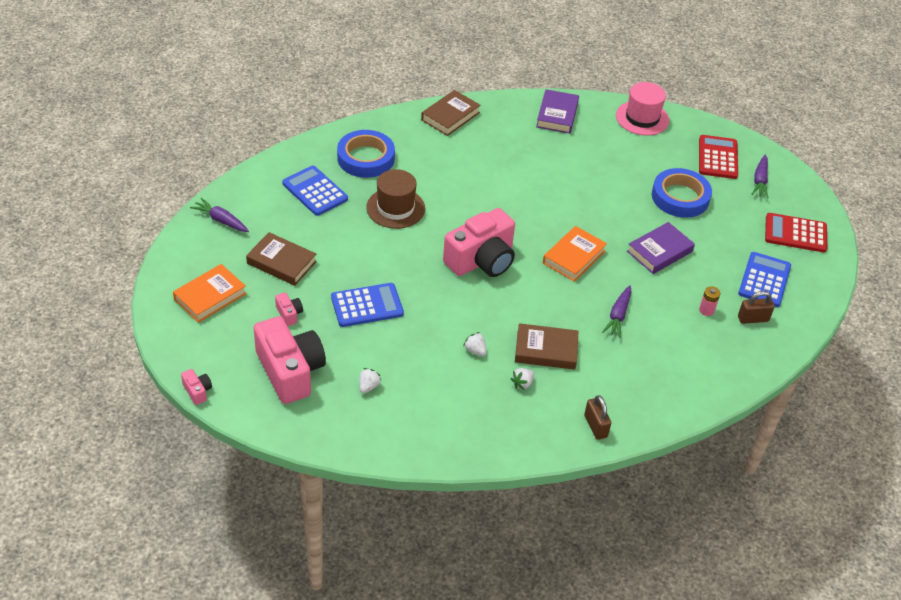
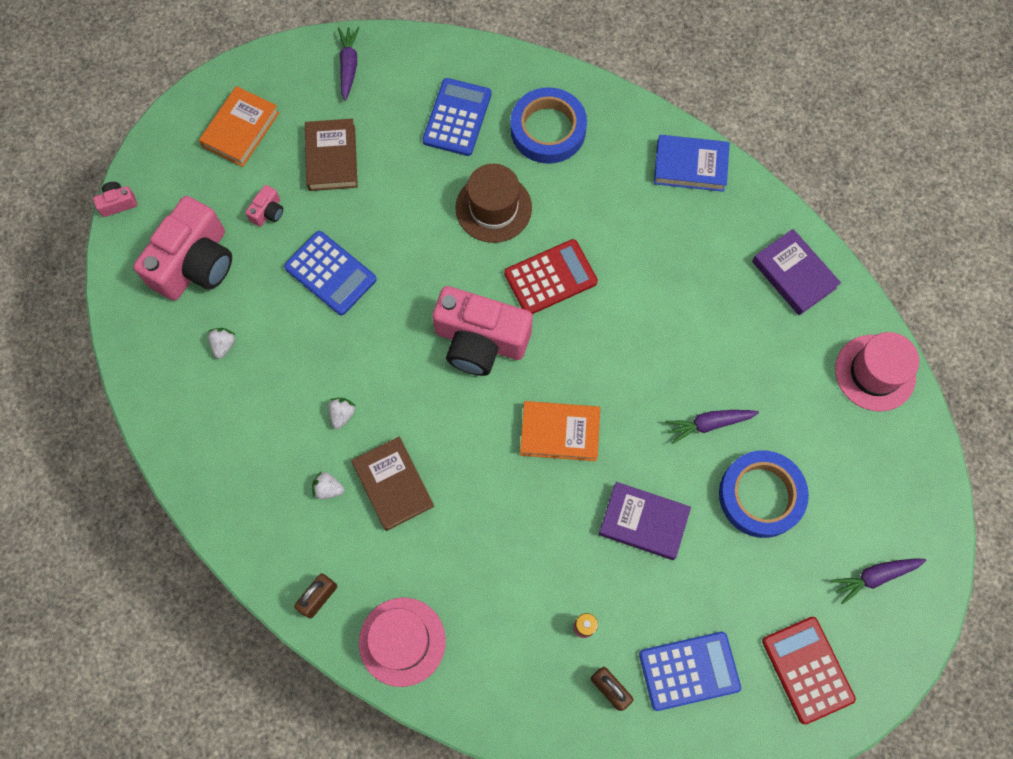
camera: 60 degrees right, 25 degrees up
orange book [173,264,247,323] -> orange book turned 75 degrees counterclockwise [199,86,279,167]
pink camera [181,369,212,405] -> pink camera turned 135 degrees counterclockwise [93,182,137,217]
white strawberry [359,368,382,394] -> white strawberry turned 75 degrees counterclockwise [208,328,236,359]
brown book [421,90,481,136] -> blue book [654,135,730,192]
purple book [536,89,579,134] -> purple book turned 75 degrees clockwise [752,229,841,316]
purple carrot [602,285,632,338] -> purple carrot moved to [665,410,759,444]
red calculator [699,135,738,179] -> red calculator moved to [504,239,598,314]
none -> pink hat [359,598,446,687]

